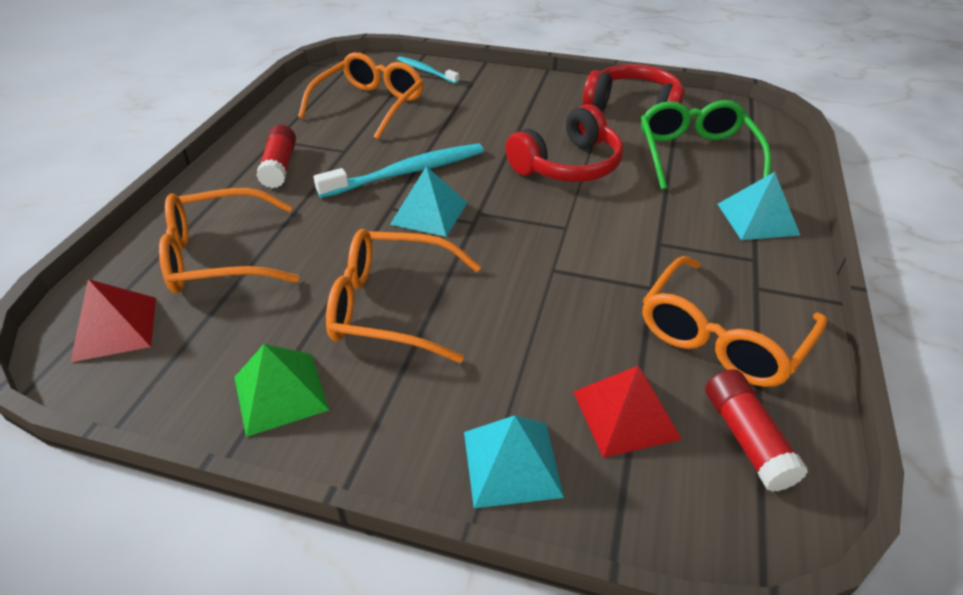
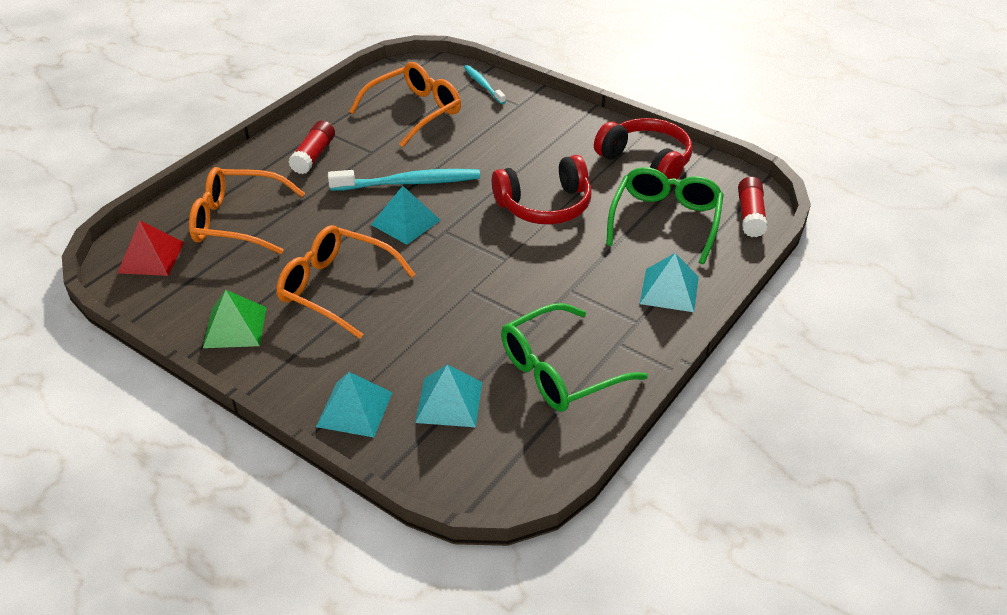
camera: 20 degrees right, 0 degrees up
red pyramid [573,366,682,458] -> turquoise pyramid [415,365,482,427]
orange glasses [643,256,827,387] -> green glasses [501,303,648,412]
red glue stick [705,369,808,492] -> red glue stick moved to [738,177,768,237]

